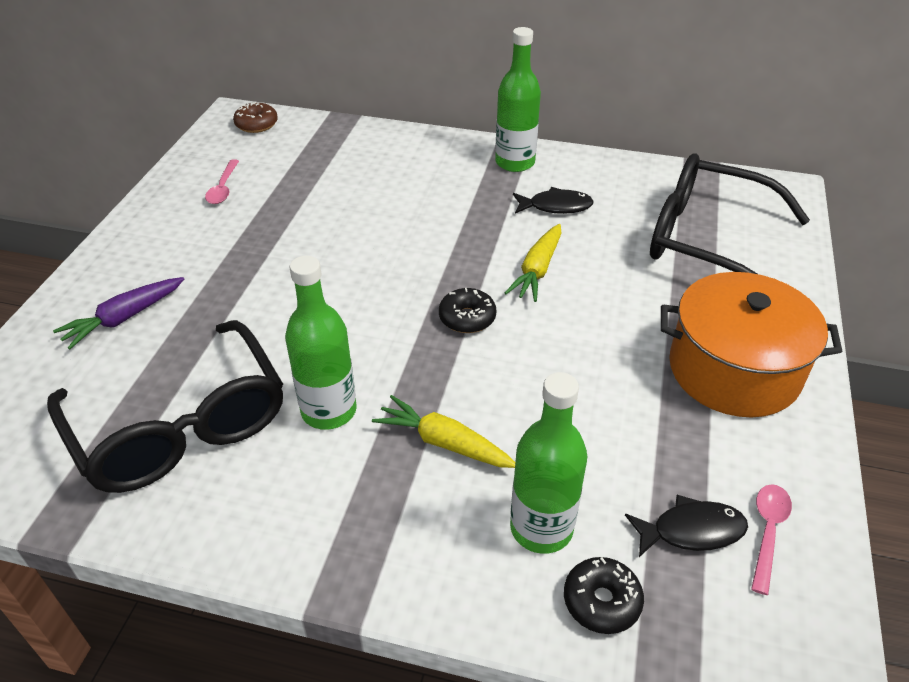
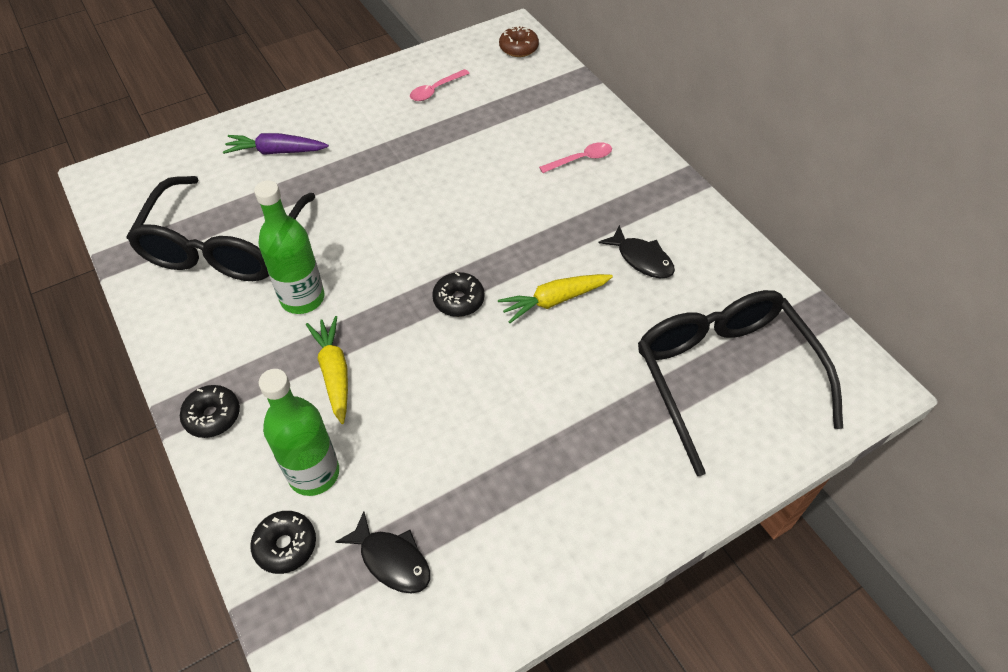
camera: 45 degrees right, 10 degrees up
green bottle [495,27,541,172] -> none
orange pot [661,272,843,417] -> none
pink spoon [751,484,792,595] -> pink spoon moved to [539,142,612,173]
none -> black donut [180,385,240,438]

